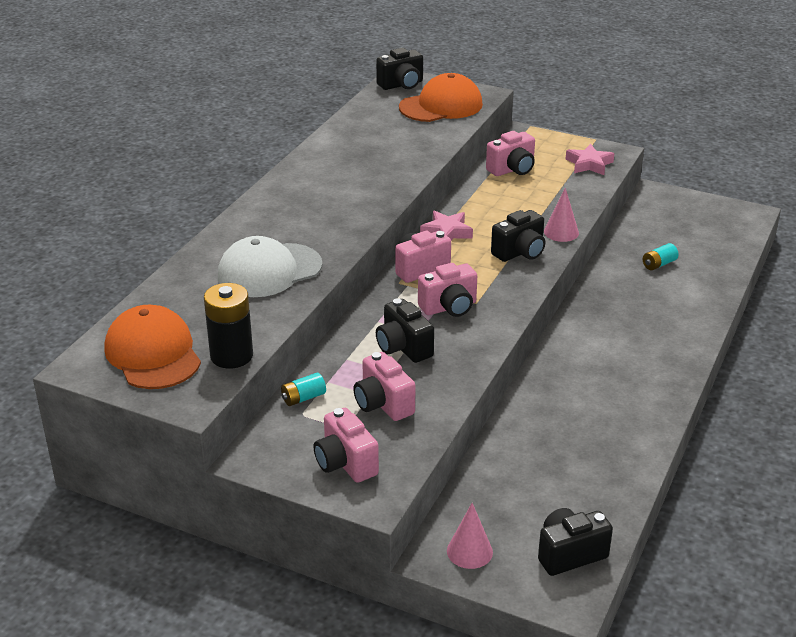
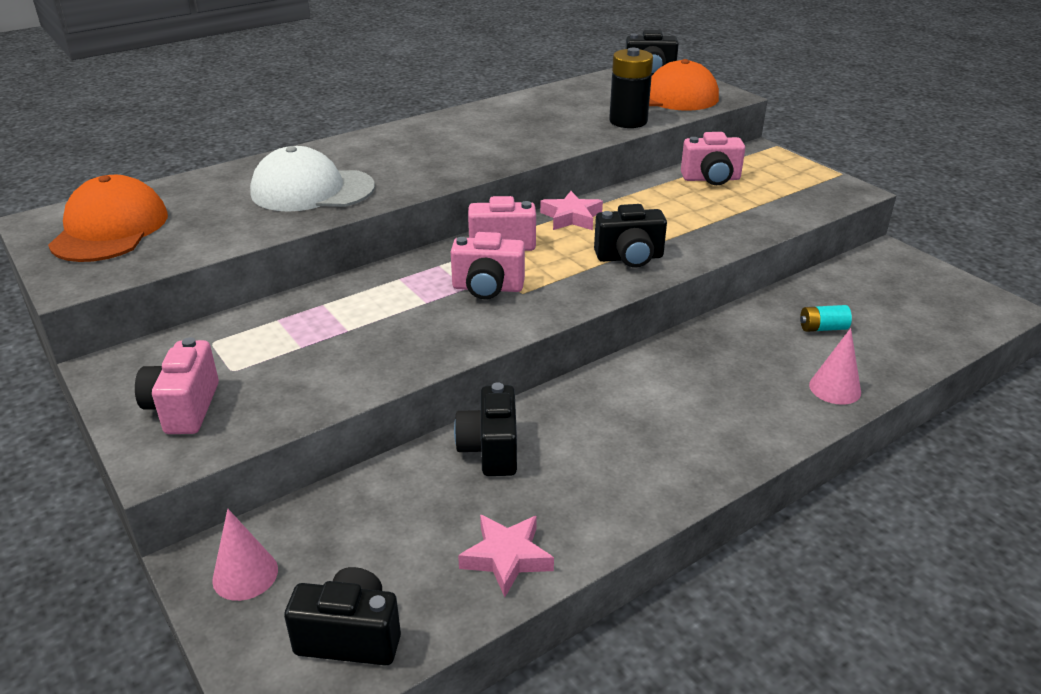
camera: 30 degrees right, 0 degrees up
black battery [204,283,253,369] -> black battery moved to [609,48,653,128]
turquoise battery [281,373,326,406] -> none
pink camera [353,352,415,421] -> none
black camera [376,298,434,363] -> black camera moved to [454,382,517,476]
pink cone [544,188,579,242] -> pink cone moved to [809,328,861,405]
pink star [566,144,614,175] -> pink star moved to [458,514,554,597]

